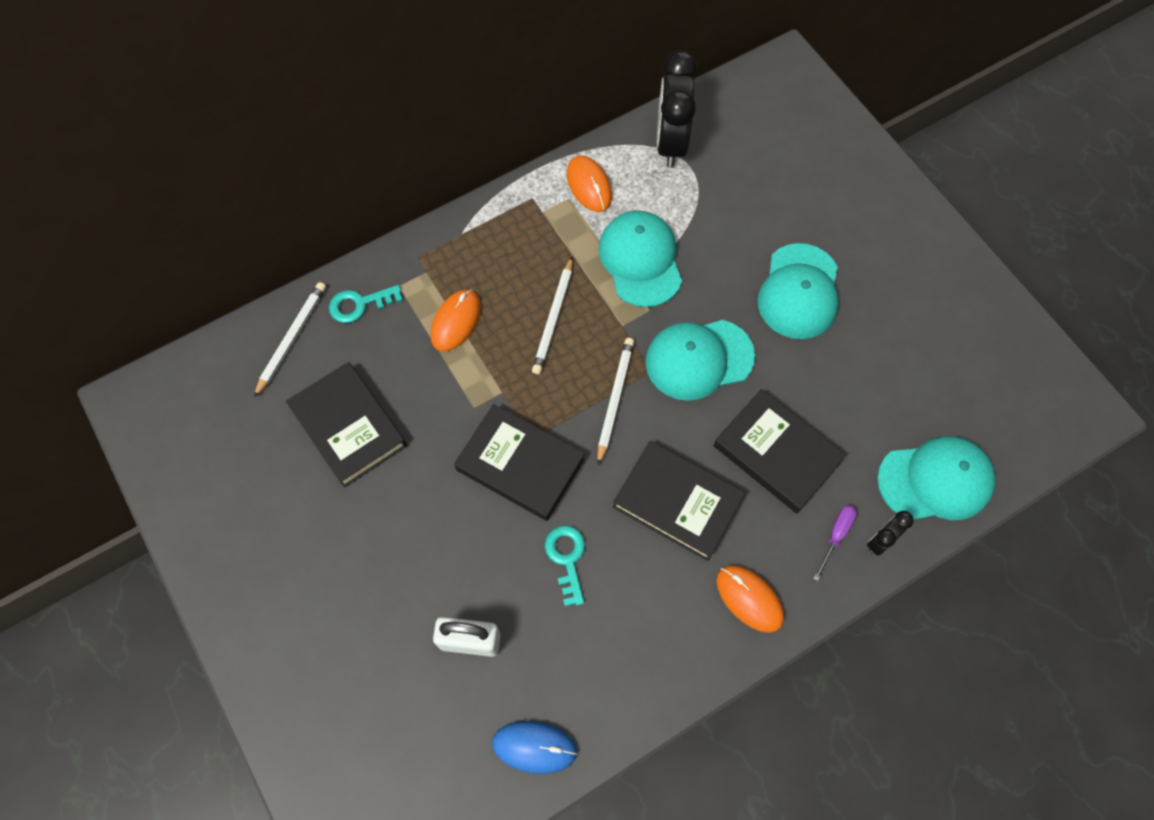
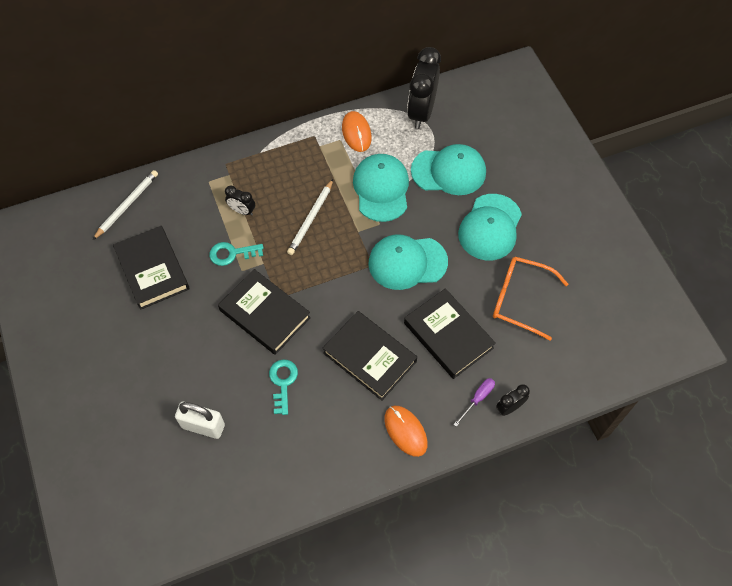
camera: 10 degrees right, 5 degrees down
turquoise key [329,285,403,323] -> turquoise key moved to [209,242,264,266]
orange mouse [430,289,481,352] -> black clock [225,185,255,216]
blue mouse [492,721,577,774] -> none
white pencil [597,338,634,465] -> none
turquoise cap [877,436,995,520] -> turquoise cap moved to [411,144,486,195]
none -> orange glasses [493,257,568,340]

